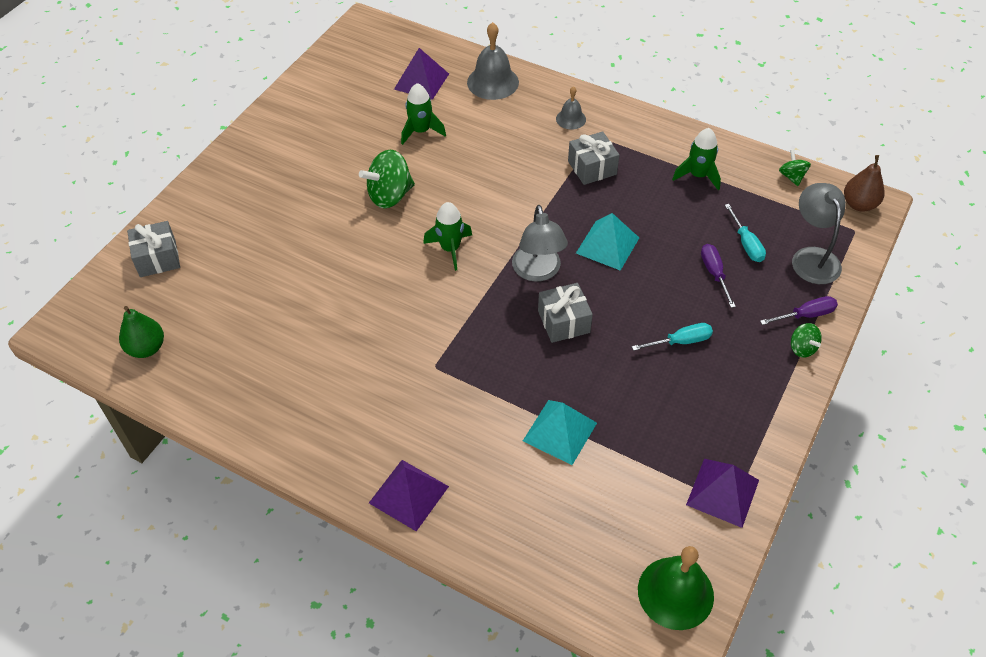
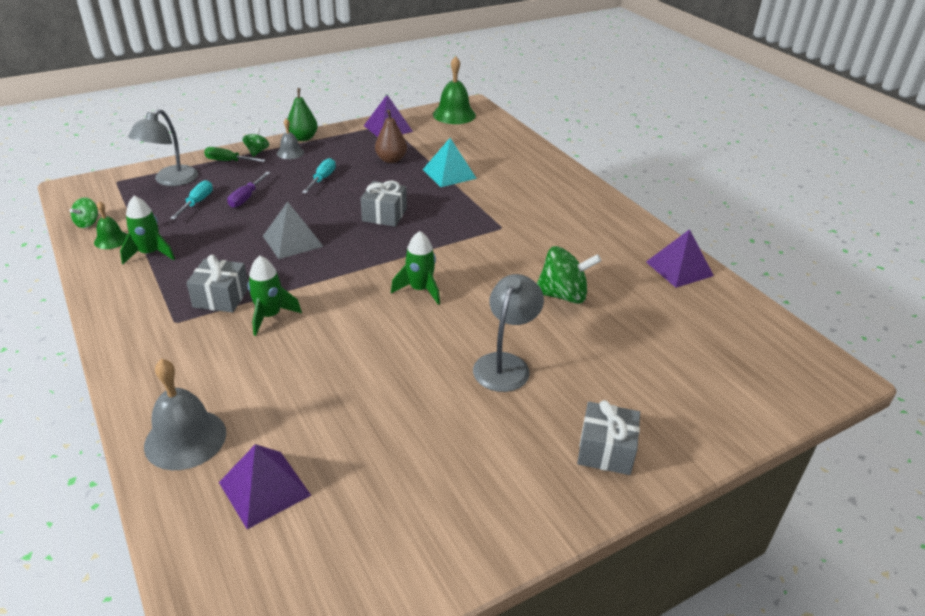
camera: 150 degrees left, 15 degrees down
green pear [119,306,164,358] -> green pear moved to [288,88,318,141]
grey gift [127,221,180,277] -> grey gift moved to [577,400,640,475]
green spinning top [359,150,415,208] -> green spinning top moved to [537,246,601,304]
purple pyramid [369,460,449,531] -> purple pyramid moved to [646,229,714,288]
green rocket [401,83,446,145] -> green rocket moved to [248,256,302,336]
grey lamp [512,205,568,282] -> grey lamp moved to [473,274,544,392]
grey bell [556,86,586,130] -> grey bell moved to [277,118,304,159]
turquoise pyramid [576,213,639,271] -> grey pyramid [263,202,324,259]
turquoise screwdriver [632,323,713,351] -> turquoise screwdriver turned 90 degrees clockwise [302,158,336,193]
purple screwdriver [760,296,838,325] -> green screwdriver [204,147,266,162]
brown pear [844,155,884,212] -> brown pear moved to [375,110,407,163]
none -> green bell [94,201,127,249]

